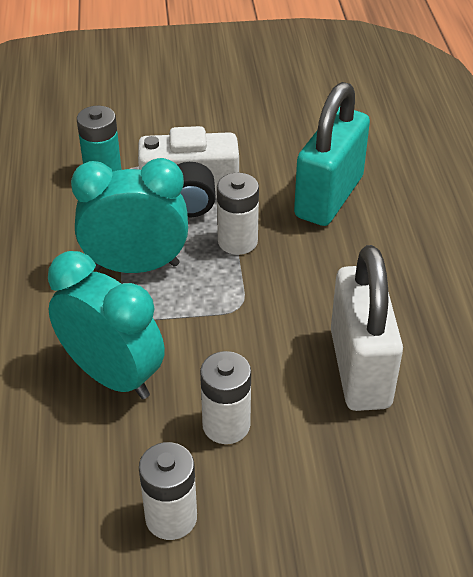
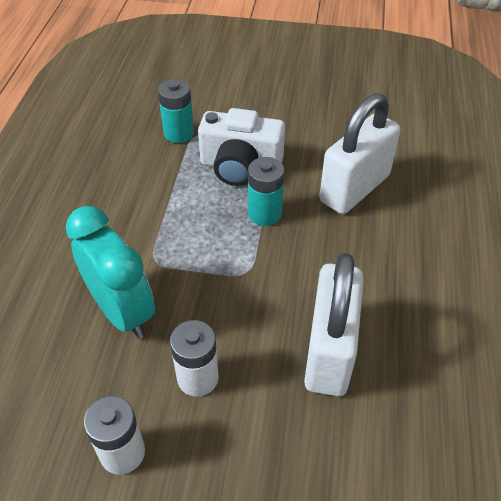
camera: 15 degrees right, 5 degrees up
turquoise clock [71,158,188,273] -> none
white battery [217,173,259,255] -> turquoise battery [248,157,284,226]
turquoise padlock [294,82,370,226] -> white padlock [320,93,401,214]

